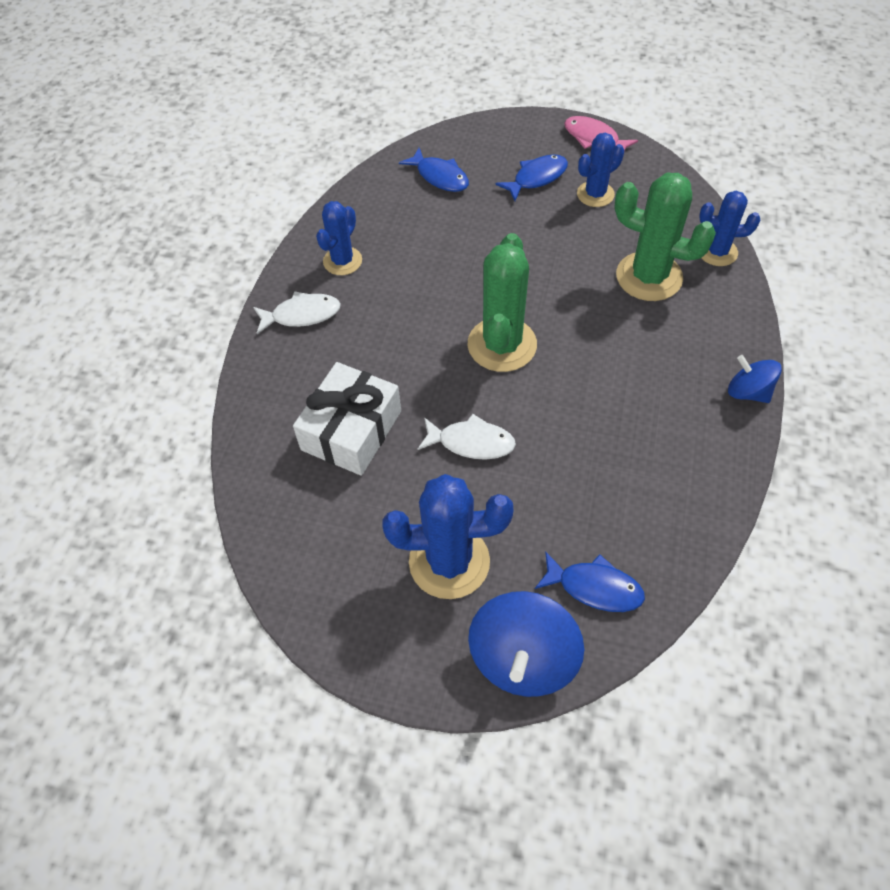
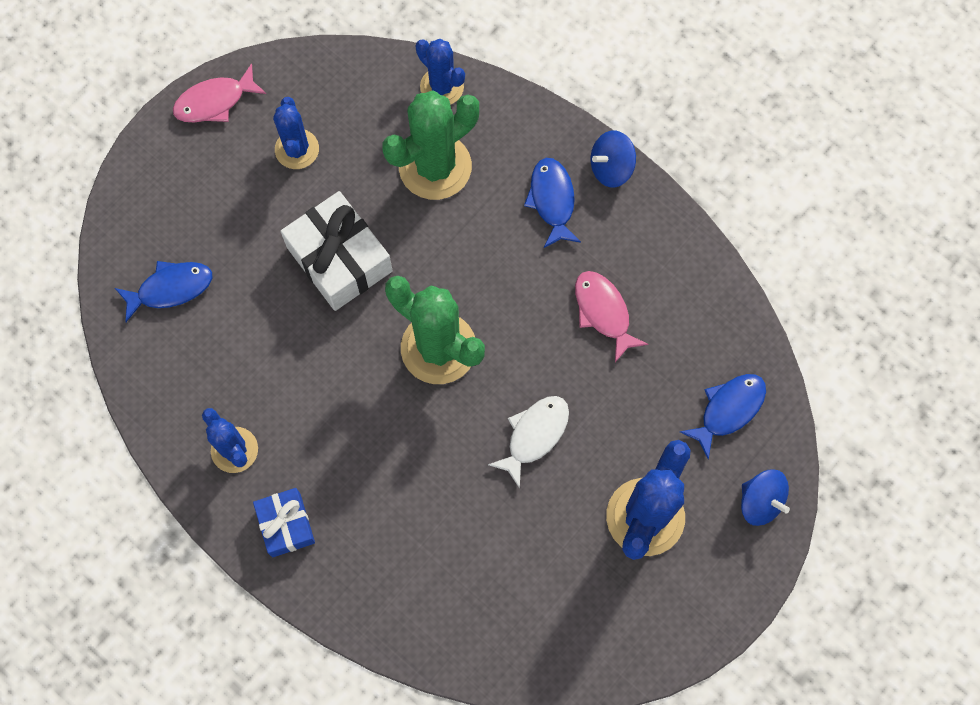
camera: 65 degrees left, 15 degrees up
white fish [253,291,341,334] -> blue gift [253,488,315,557]
white gift [293,362,401,476] -> white gift moved to [280,191,393,311]
blue spinning top [468,591,584,697] -> blue spinning top [741,469,790,526], size x0.59
blue fish [495,154,568,201] -> blue fish moved to [524,158,581,248]
blue cactus [699,191,760,266] -> blue cactus turned 75 degrees counterclockwise [415,39,465,105]
none -> pink fish [575,271,648,362]

